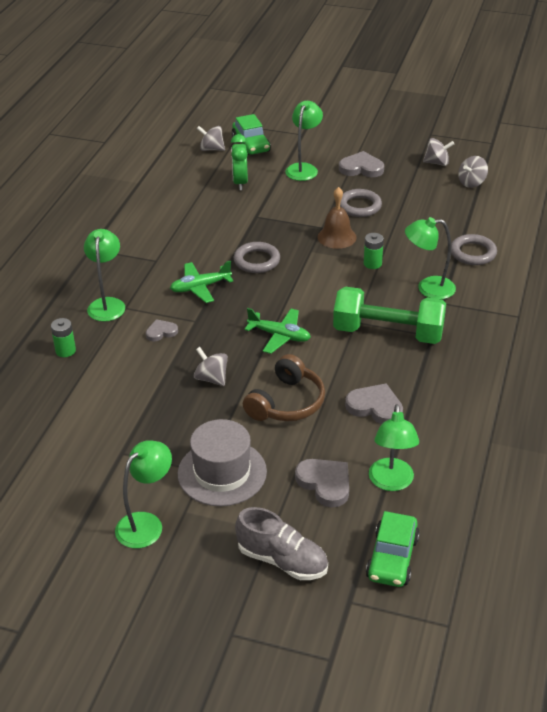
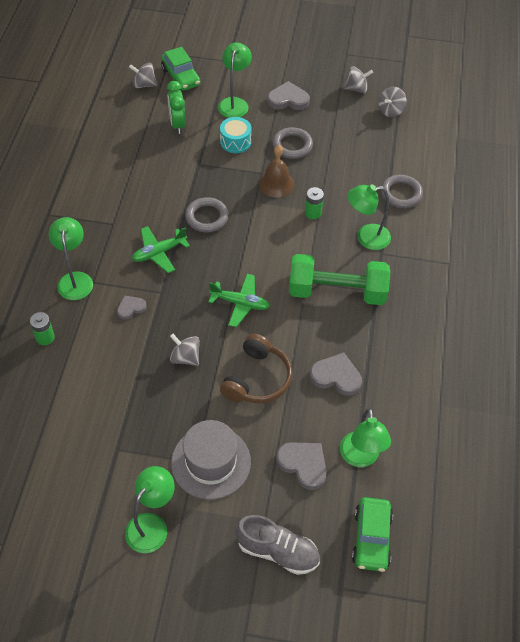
camera: 10 degrees left, 15 degrees up
none -> turquoise drum [220,117,251,153]

